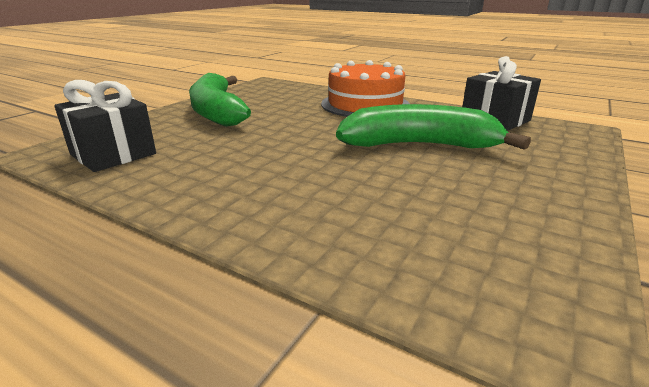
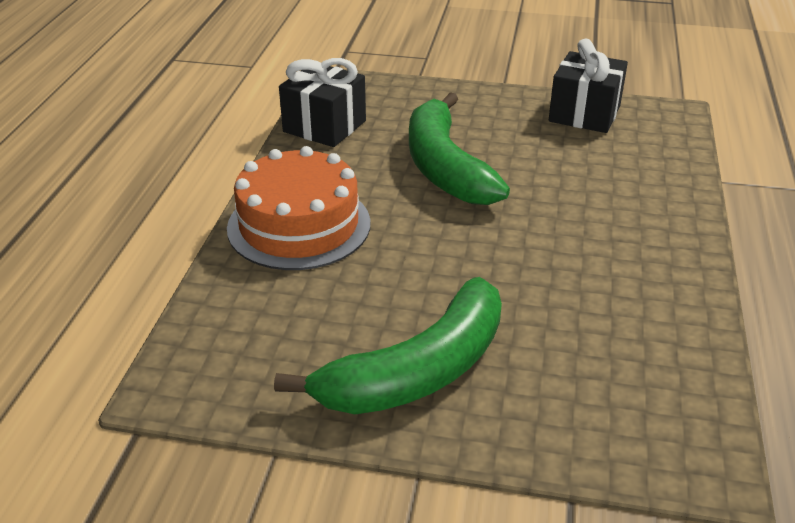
camera: 110 degrees left, 10 degrees up
black gift [54,80,156,172] -> black gift moved to [549,39,628,133]

